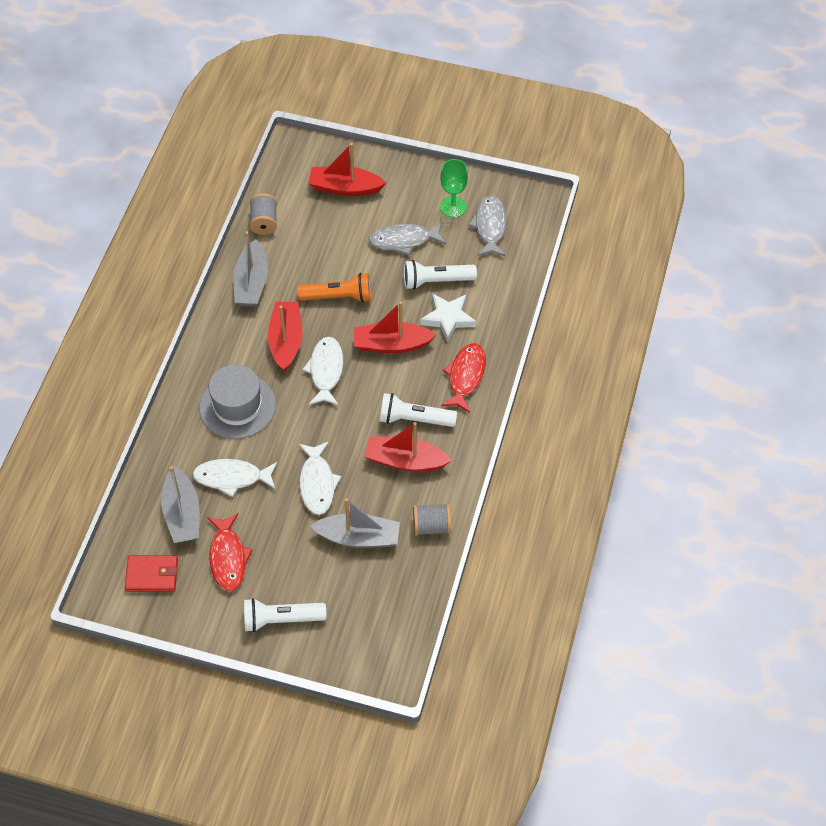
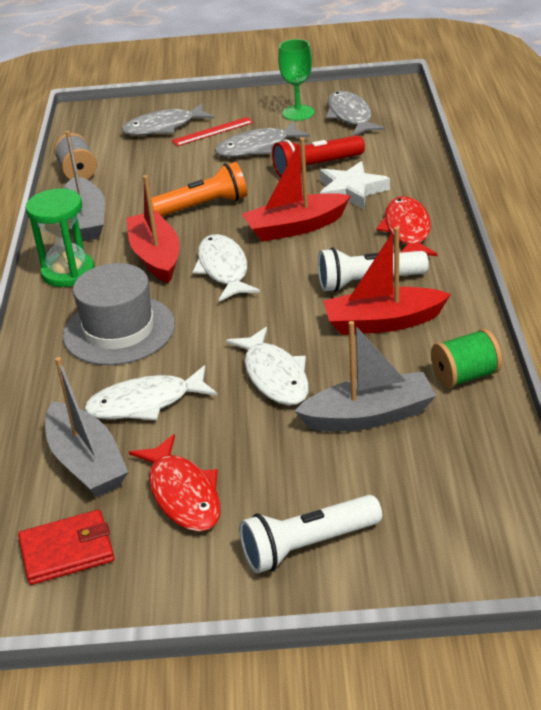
camera: 15 degrees left, 20 degrees down
red boat [308,143,386,196] -> grey fish [121,104,214,136]
white flashlight [404,260,477,290] -> red flashlight [272,135,365,177]
grey spool [413,503,451,536] -> green spool [431,329,502,388]
none -> green hourglass [26,188,95,287]
none -> red ruler [171,117,254,146]

